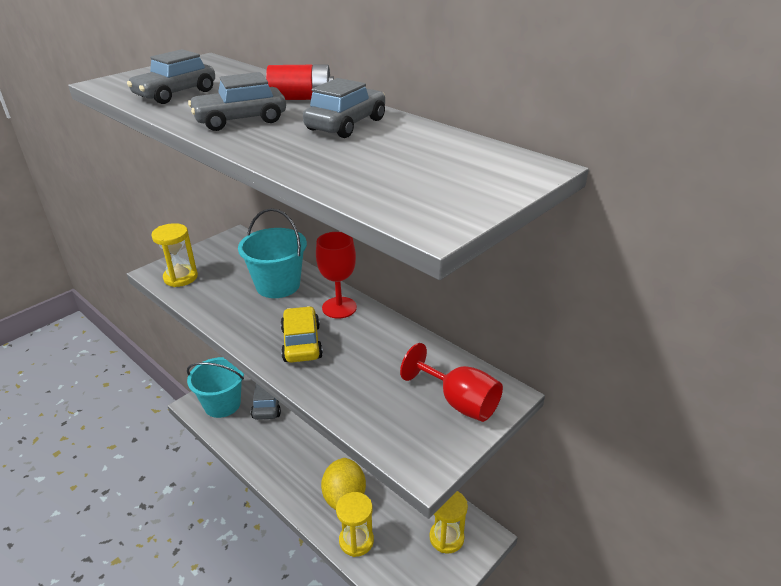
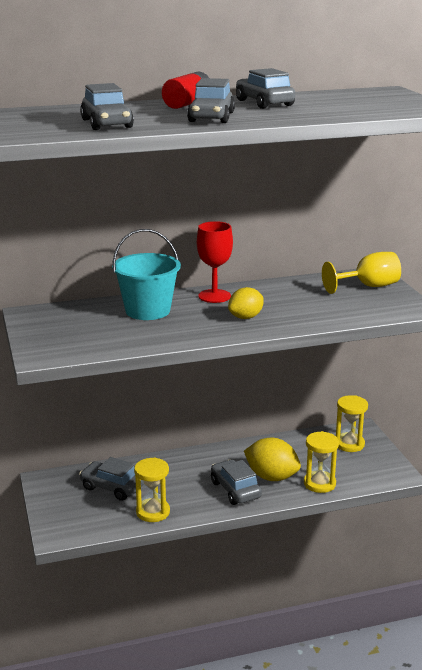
camera: 60 degrees left, 10 degrees down
yellow hourglass [152,223,198,287] -> yellow hourglass moved to [134,457,170,522]
turquoise bucket [187,357,244,418] -> none
yellow car [281,306,323,363] -> yellow lemon [228,287,264,319]
red goblet [400,343,503,422] -> yellow goblet [322,252,401,294]
none -> grey car [211,460,262,505]

